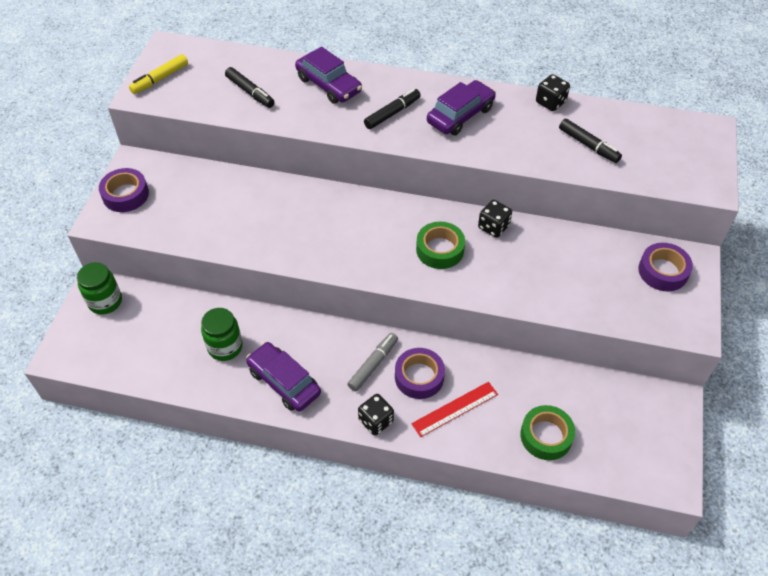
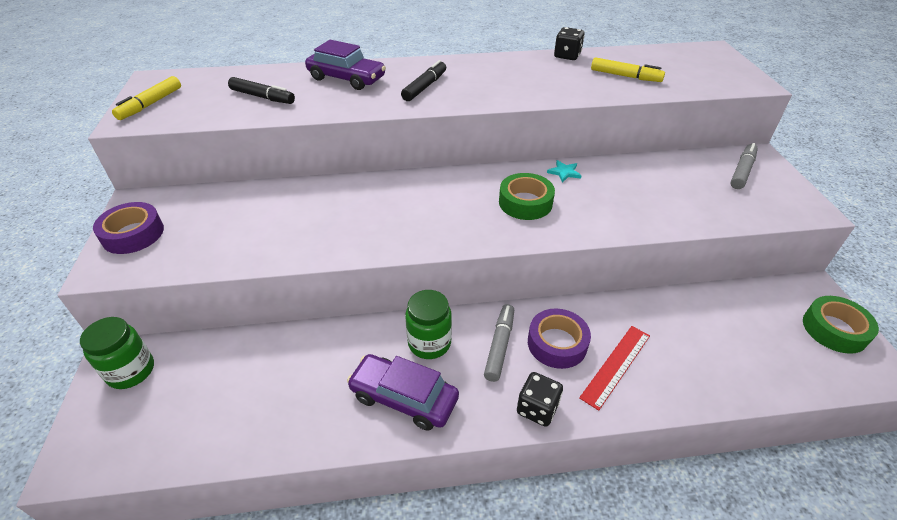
camera: 20 degrees left, 10 degrees down
green jar [201,308,243,361] -> green jar moved to [405,290,452,359]
purple car [427,80,496,135] -> none
black dice [478,200,512,238] -> turquoise star [547,160,582,182]
green tape [520,405,575,460] -> green tape moved to [803,296,879,354]
black marker [559,119,622,163] -> yellow marker [591,57,665,82]
purple tape [638,243,693,291] -> grey marker [730,143,758,189]

